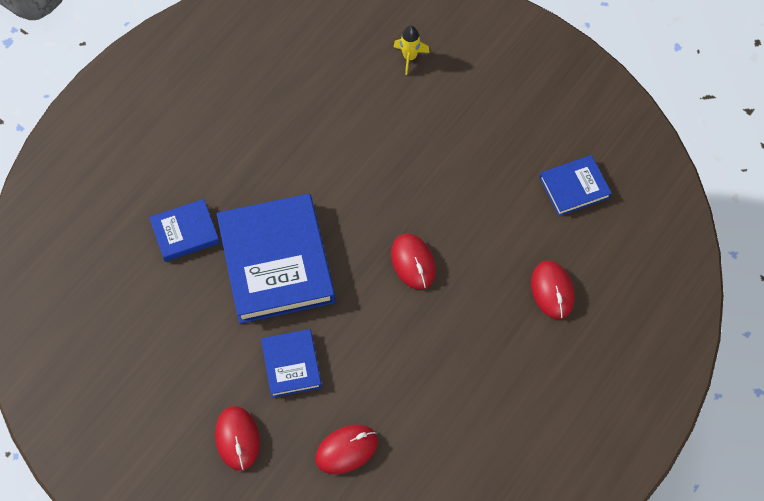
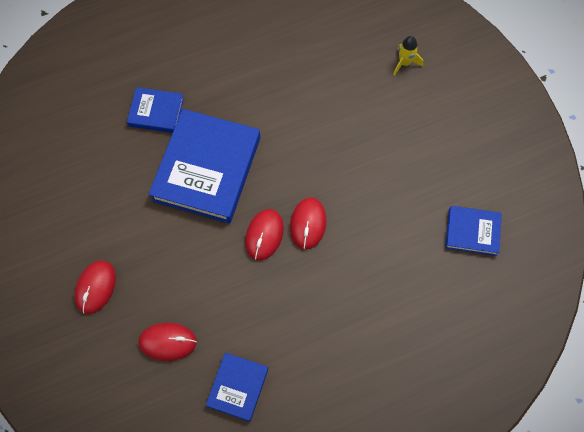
camera: 30 degrees right, 5 degrees up
blue book [261,329,322,398] -> blue book moved to [206,353,268,422]
red mouse [531,261,575,319] -> red mouse moved to [245,209,284,261]

